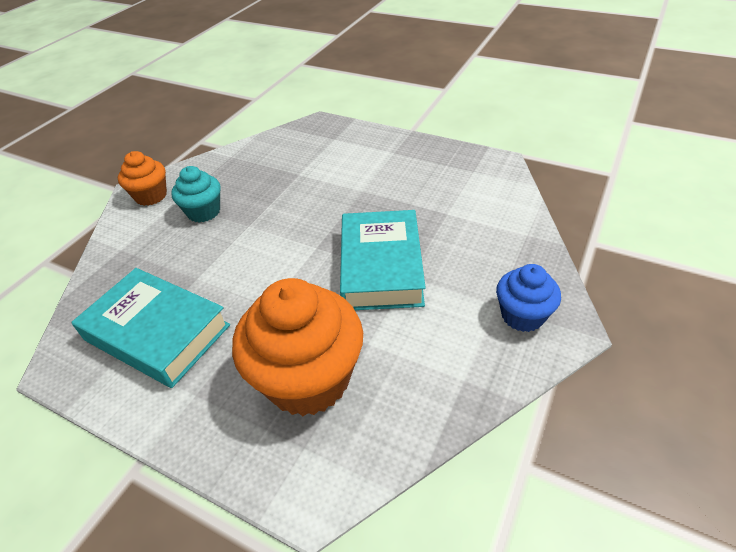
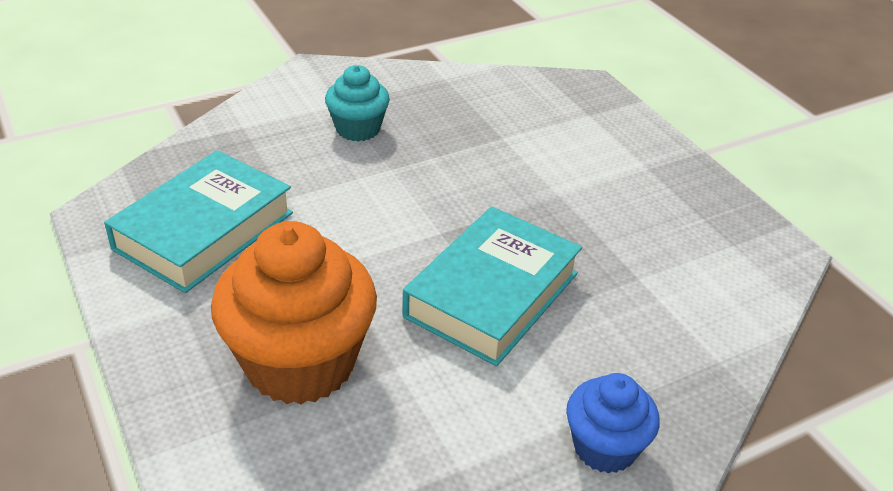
camera: 30 degrees right, 5 degrees down
turquoise book [71,268,230,388] -> turquoise book turned 60 degrees clockwise [104,150,293,293]
orange cupcake [118,151,167,206] -> none

